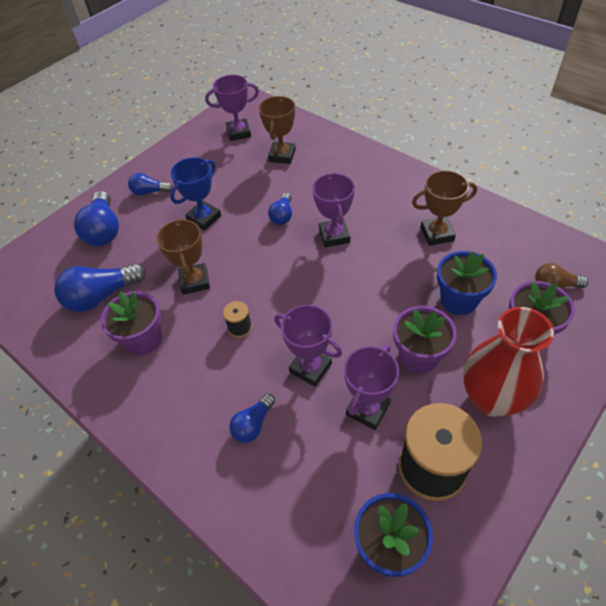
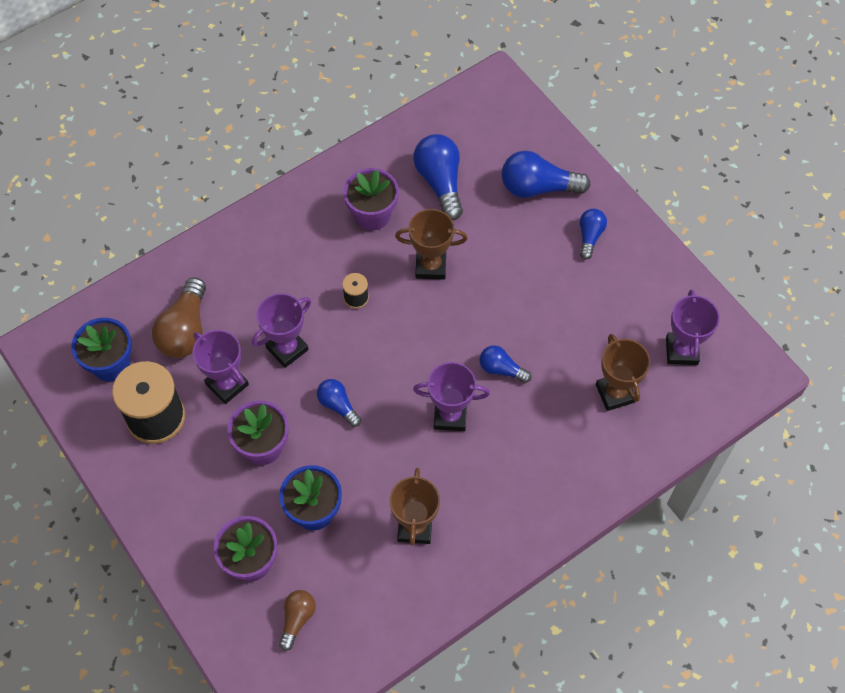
camera: 100 degrees right, 10 degrees up
blue trophy [170,157,221,230] -> none
blue light bulb [229,394,275,443] -> blue light bulb moved to [317,379,361,427]
brown trophy [259,96,296,164] -> brown trophy turned 45 degrees clockwise [596,334,650,411]
red vase [463,307,554,417] -> none
none -> brown light bulb [152,277,206,358]

